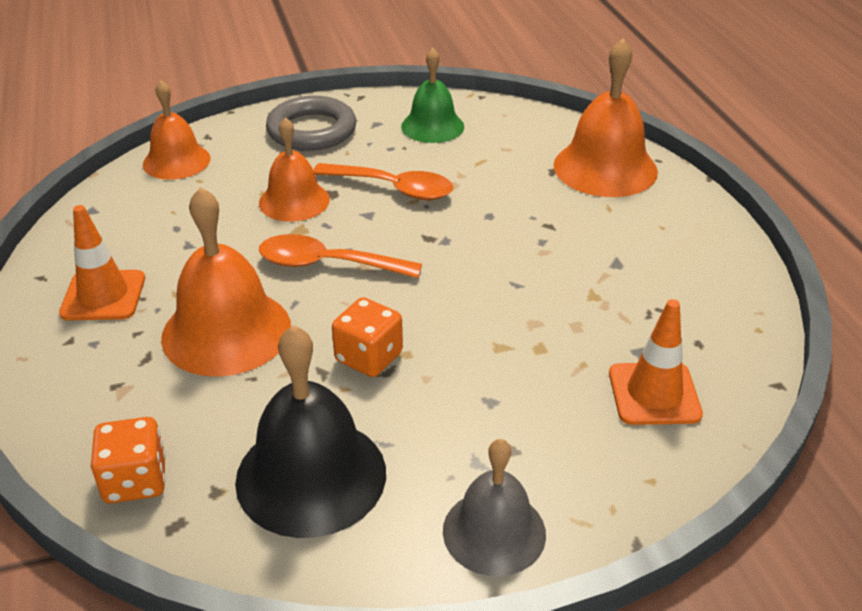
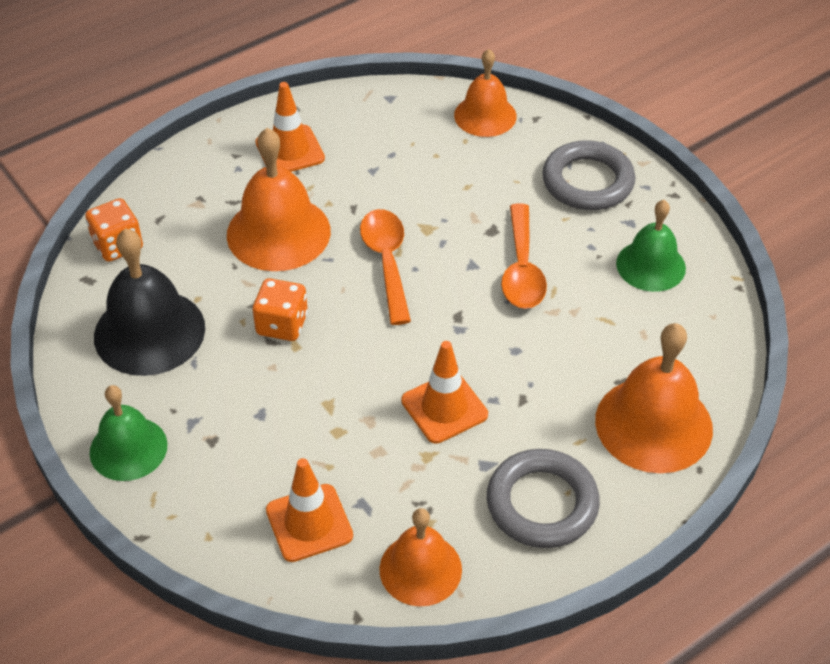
camera: 70 degrees right, 10 degrees up
orange bell [259,117,330,222] -> orange bell moved to [379,508,462,606]
grey bell [443,439,546,576] -> green bell [90,385,168,481]
none -> orange traffic cone [401,341,488,444]
none -> grey ring [487,449,600,548]

